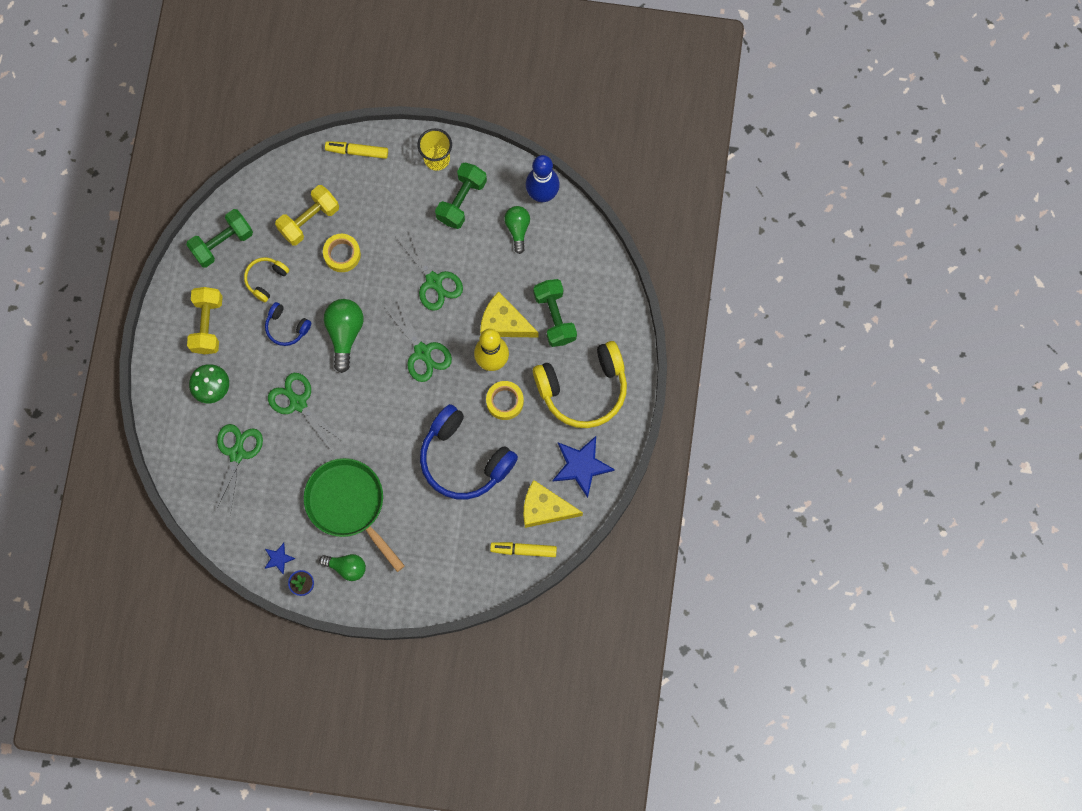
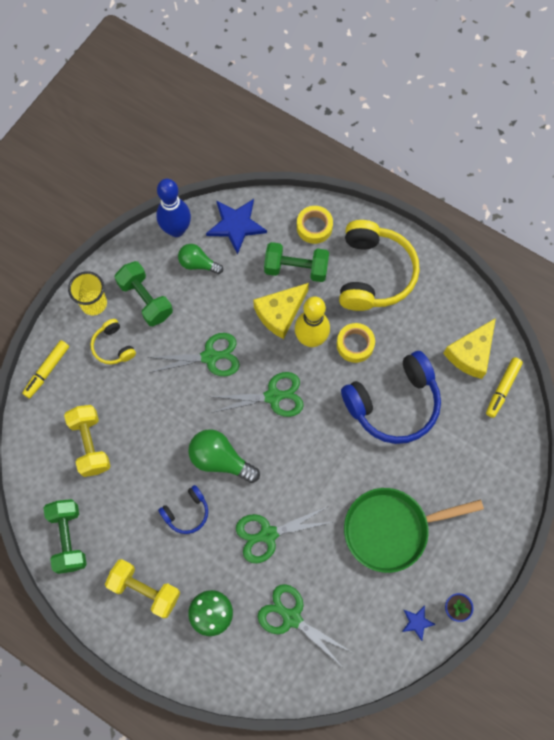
camera: 65 degrees left, 5 degrees down
yellow headphones [244,257,289,302] -> yellow headphones moved to [90,319,136,364]
green light bulb [319,554,366,581] -> none
yellow tape [323,234,361,272] -> yellow tape moved to [297,206,333,244]
blue star [552,436,615,498] -> blue star moved to [206,199,267,255]

